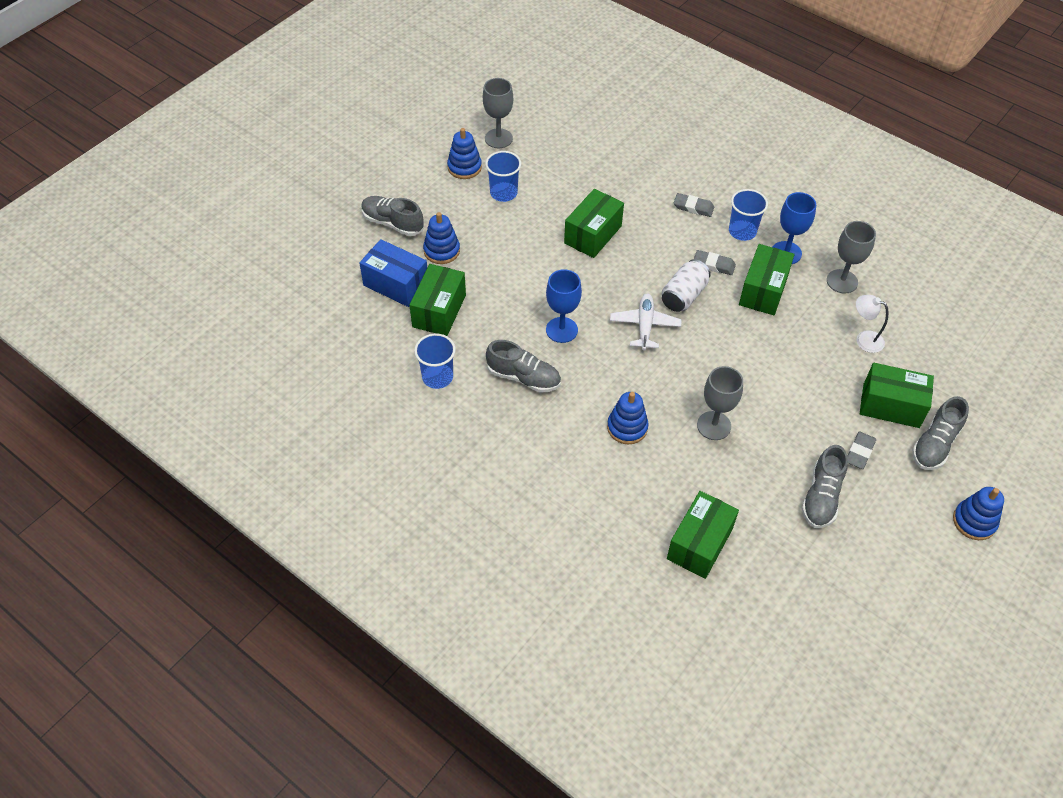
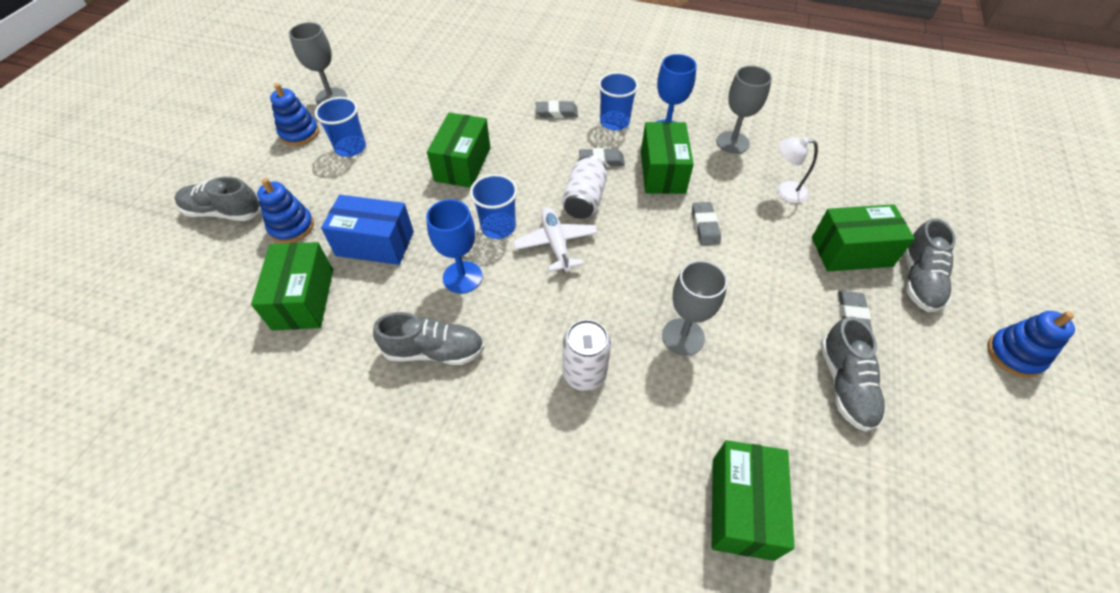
camera: 20 degrees left, 0 degrees up
blue box [359,239,427,307] -> blue box moved to [321,195,414,265]
blue cup [414,334,456,389] -> blue cup moved to [470,174,518,239]
blue stacking toy [607,392,649,444] -> white can [562,320,611,391]
none -> grey eraser [692,202,721,245]

